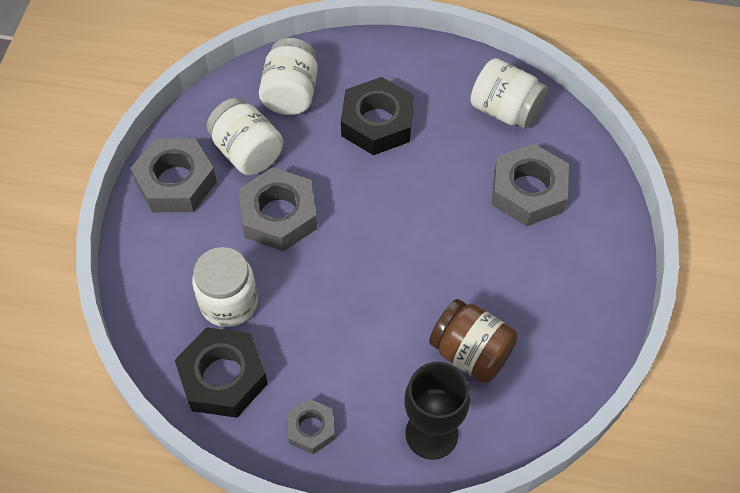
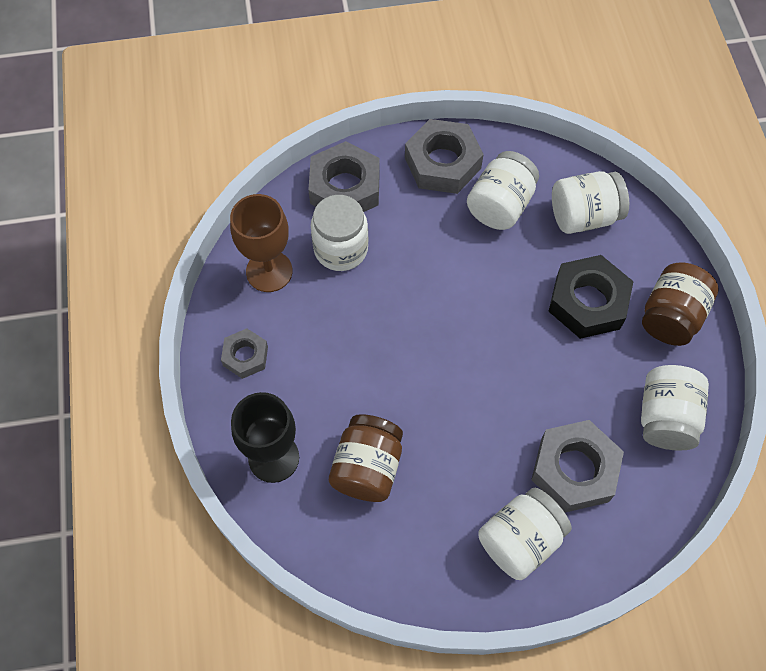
camera: 70 degrees right, 5 degrees up
black nut [175,327,268,418] -> brown goblet [230,194,293,292]
grey nut [239,167,317,251] -> grey nut moved to [308,141,380,212]
none -> white jar [478,488,572,580]
none -> brown jar [642,262,719,346]

